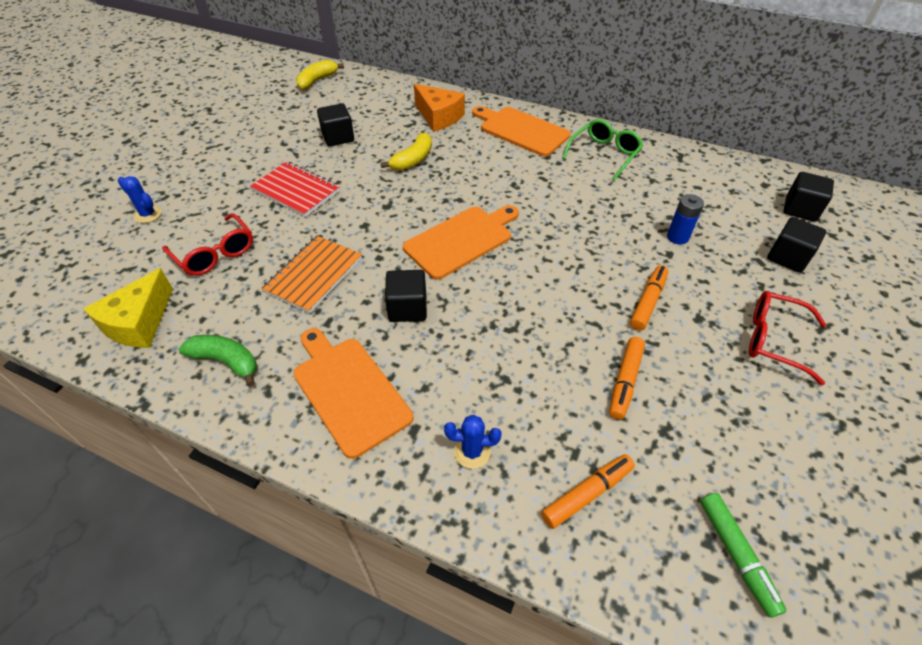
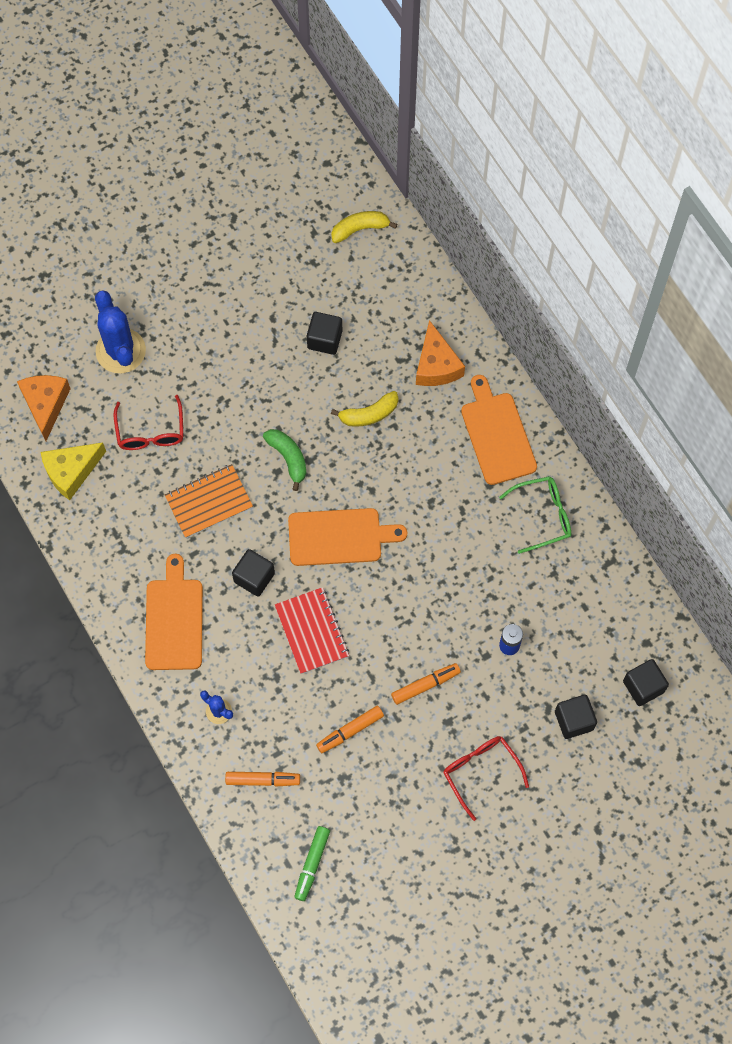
camera: 35 degrees right, 20 degrees up
blue cactus [118,176,162,223] -> blue cactus [95,290,146,373], size x2.04
green banana [179,335,257,387] -> green banana moved to [263,429,306,491]
red notebook [250,161,340,217] -> red notebook moved to [275,587,349,674]
none -> orange cheese [17,375,71,441]

